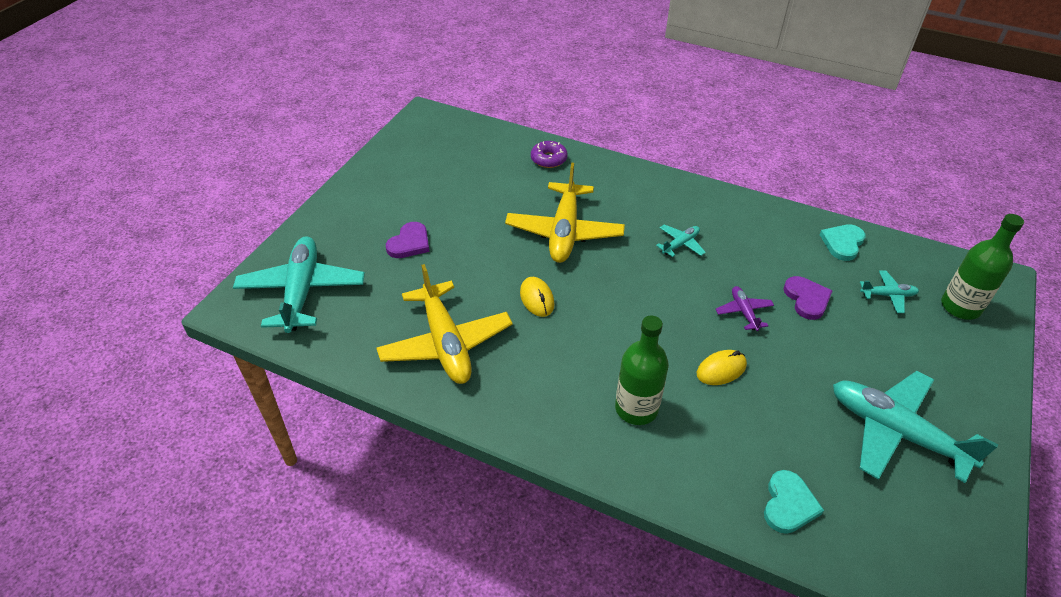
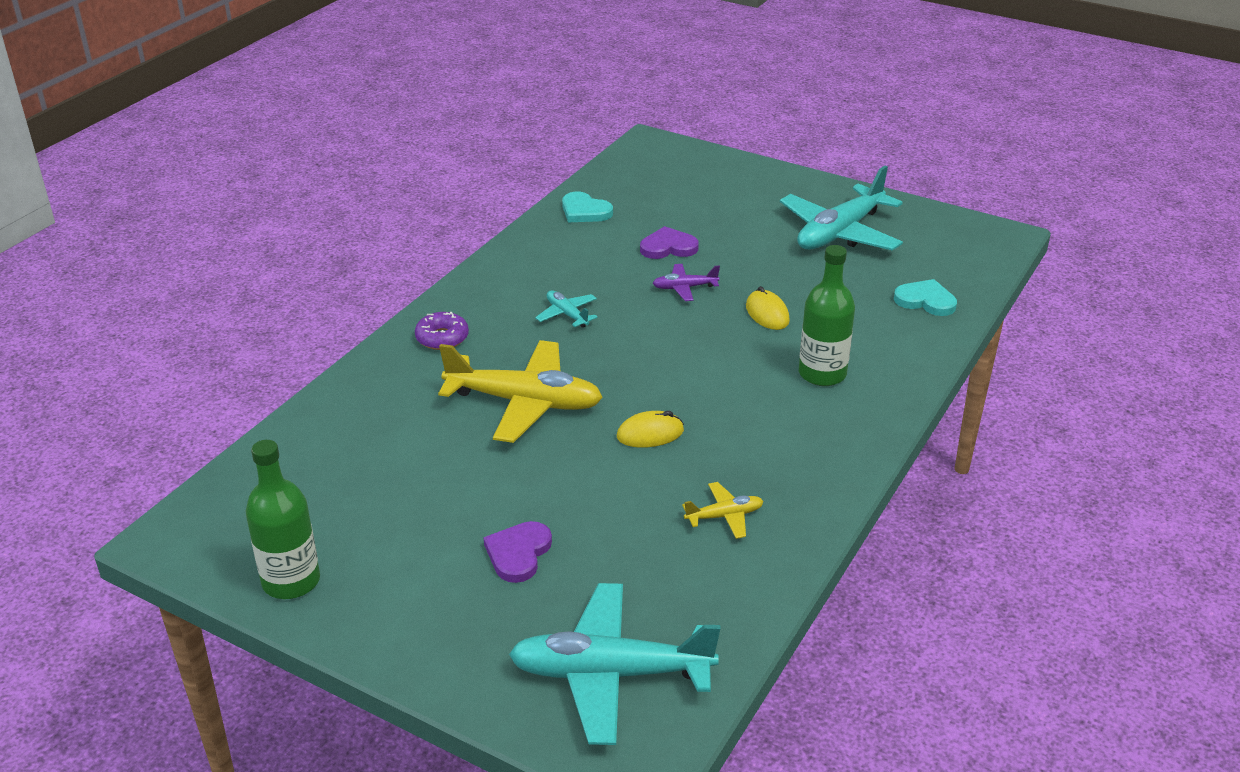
camera: 85 degrees left, 10 degrees down
yellow plane [376,264,513,384] -> yellow plane [682,482,764,539], size x0.46
purple heart [386,222,429,258] -> purple heart turned 105 degrees counterclockwise [483,521,552,583]
purple donut [531,141,568,168] -> purple donut moved to [415,312,469,350]
turquoise plane [860,270,919,313] -> none
green bottle [941,214,1024,320] -> green bottle moved to [246,440,320,599]

